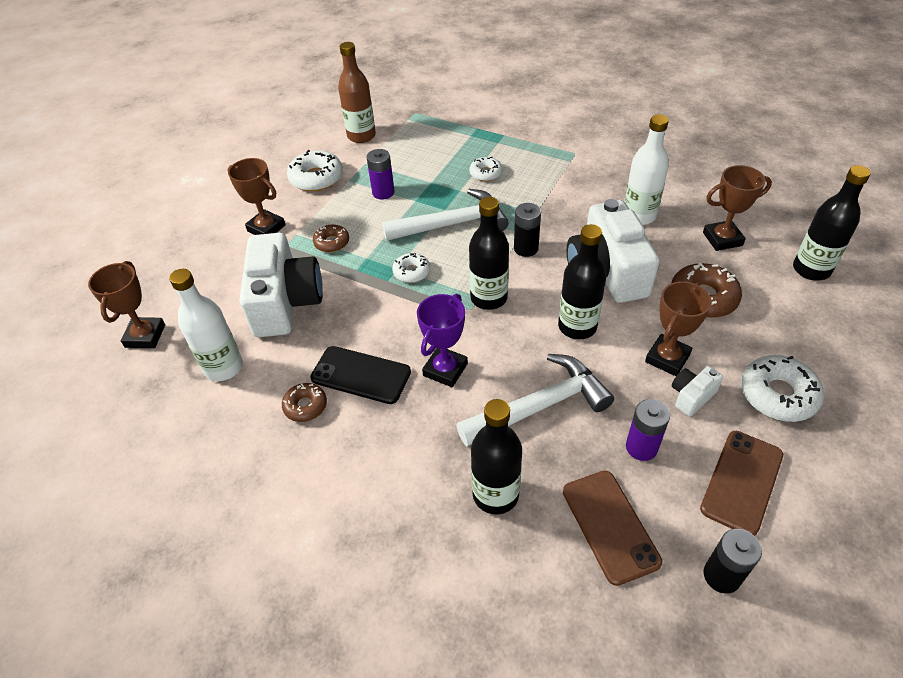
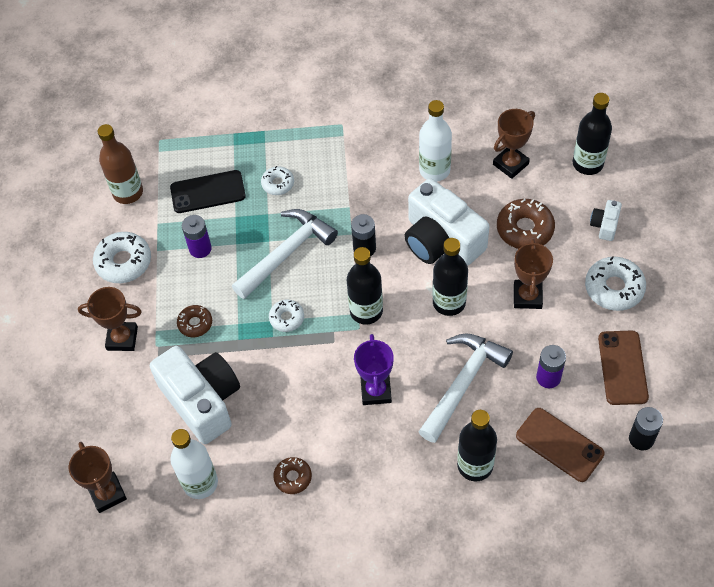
camera: 30 degrees left, 10 degrees up
black phone [310,346,411,404] -> black phone moved to [170,170,246,213]
white camera [672,366,723,416] -> white camera moved to [590,200,622,241]

